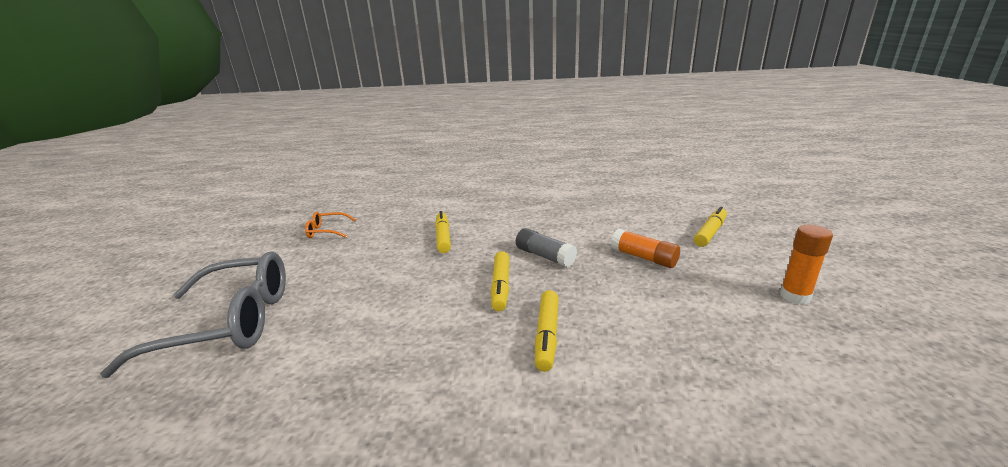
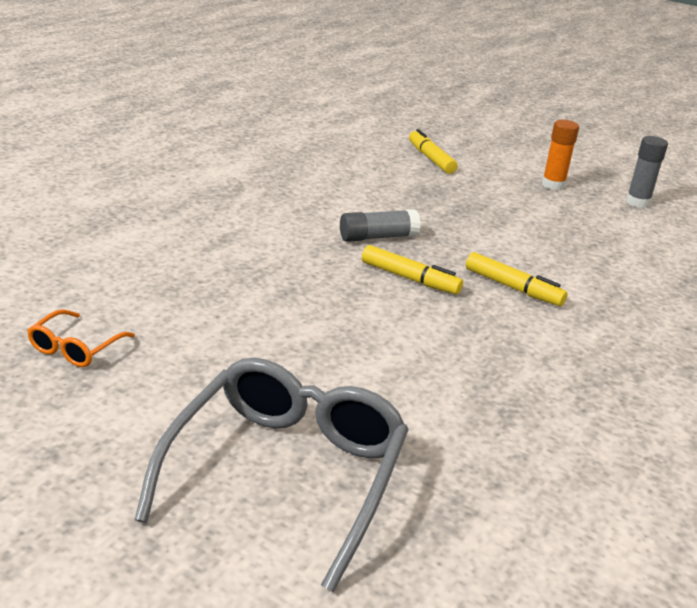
camera: 65 degrees left, 5 degrees up
yellow marker [435,211,451,253] -> none
orange glue stick [611,229,680,268] -> none
none -> grey glue stick [626,136,668,208]

